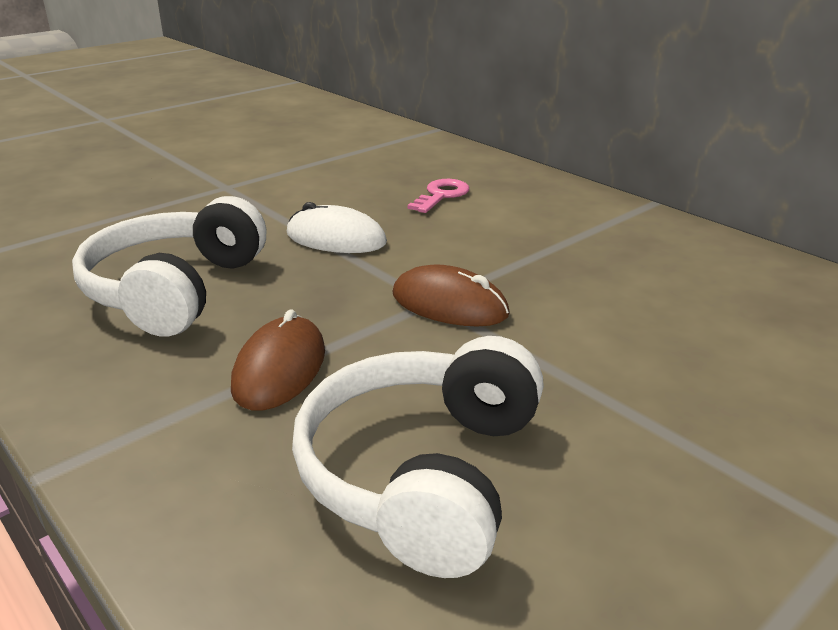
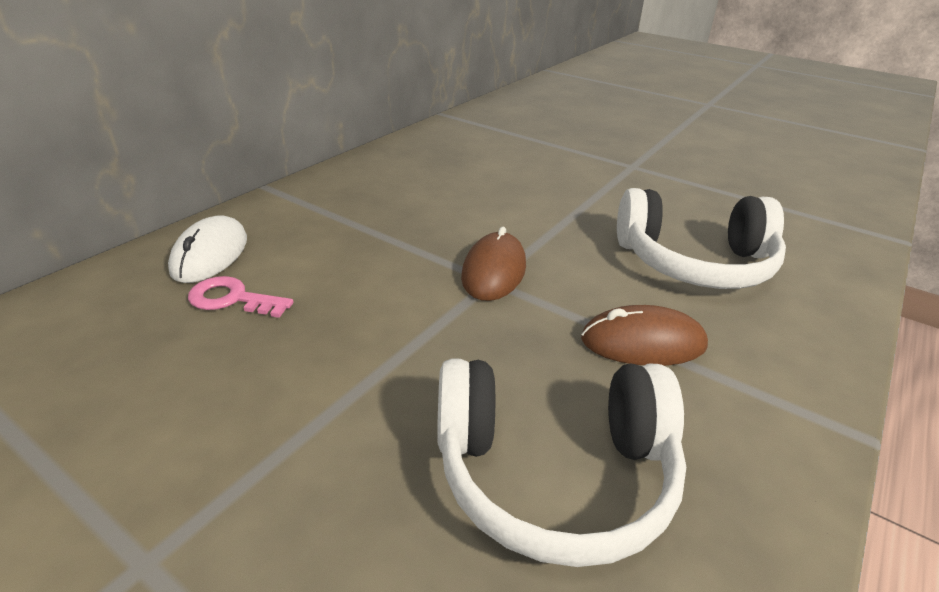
camera: 105 degrees left, 5 degrees up
white mouse [287,202,387,253] -> white mouse moved to [168,215,247,283]

